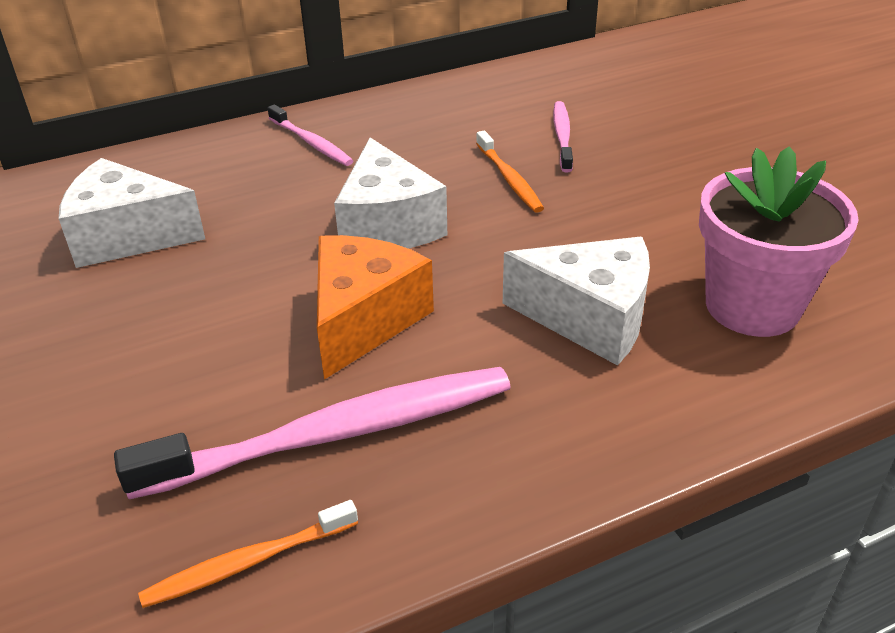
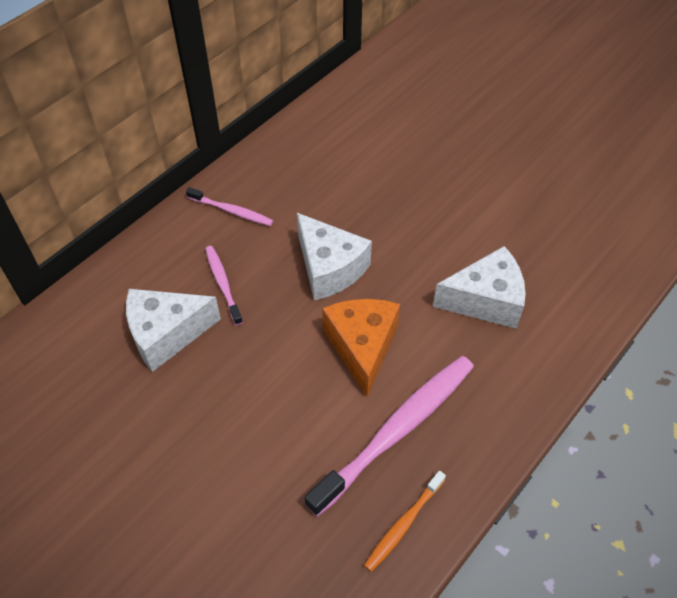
camera: 25 degrees left, 15 degrees up
orange toothbrush [476,130,544,213] -> none
pink toothbrush [553,101,573,172] -> pink toothbrush moved to [205,246,243,325]
pink flower pot [699,146,859,337] -> none

